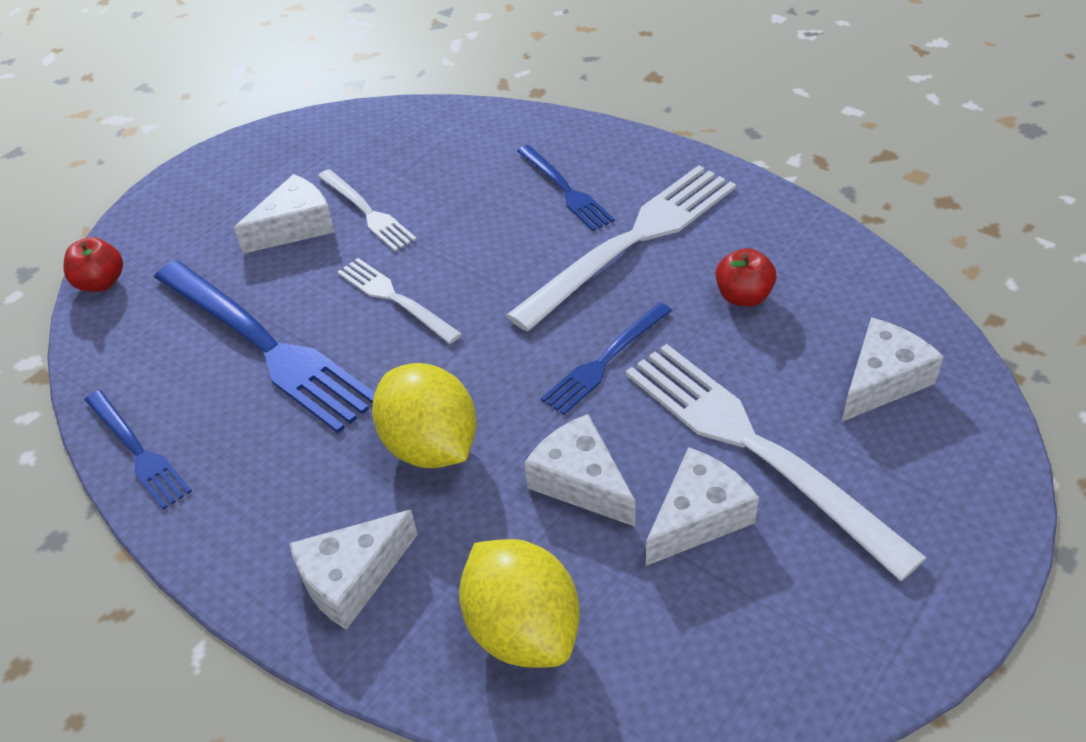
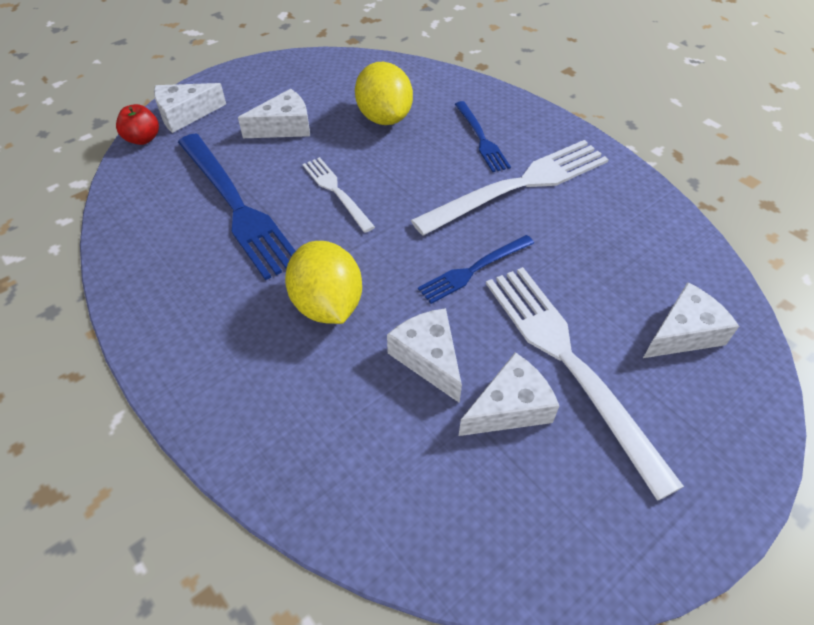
camera: 10 degrees right, 5 degrees up
blue fork [85,390,192,510] -> none
white cheese [289,510,418,630] -> white cheese moved to [154,83,226,133]
white fork [318,169,417,251] -> none
yellow lemon [459,539,580,668] -> yellow lemon moved to [355,62,413,125]
red apple [716,248,777,306] -> none

